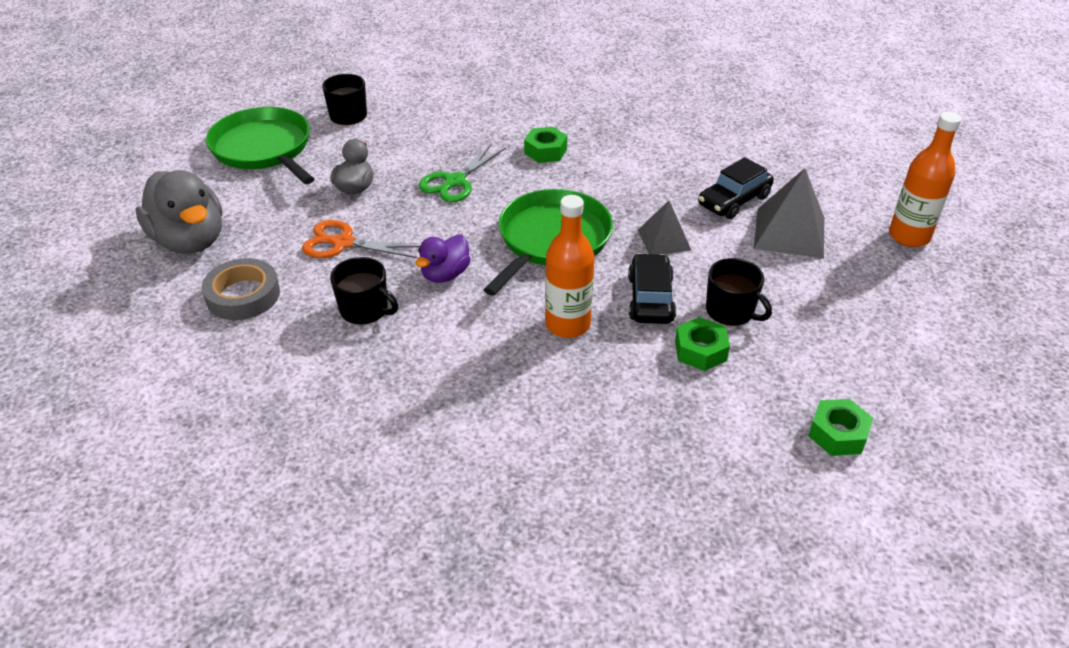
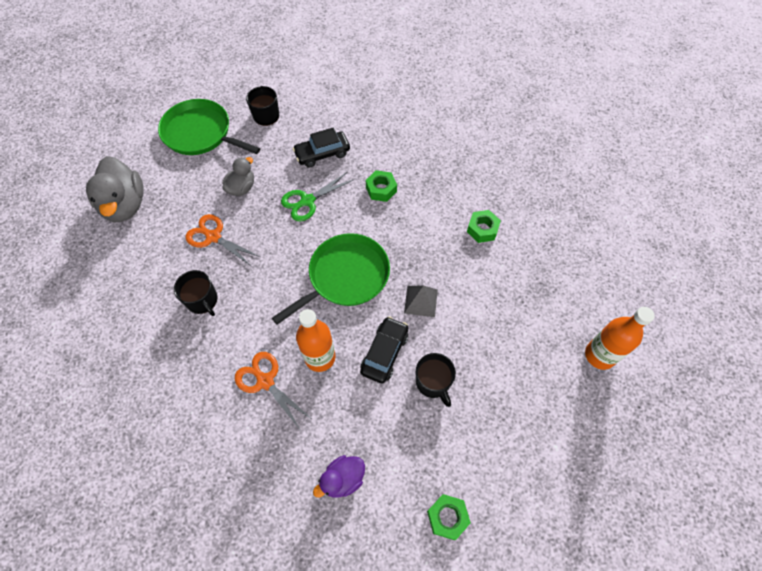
camera: 20 degrees right, 20 degrees up
grey tape [202,258,280,320] -> none
green pan [206,107,314,184] -> green pan turned 45 degrees counterclockwise [158,99,260,155]
purple duck [416,235,471,283] -> purple duck moved to [313,455,365,498]
green nut [675,317,730,371] -> green nut moved to [467,210,501,243]
black car [698,157,774,219] -> black car moved to [293,127,350,168]
grey pyramid [754,168,824,258] -> none
none -> orange scissors [235,352,313,429]

